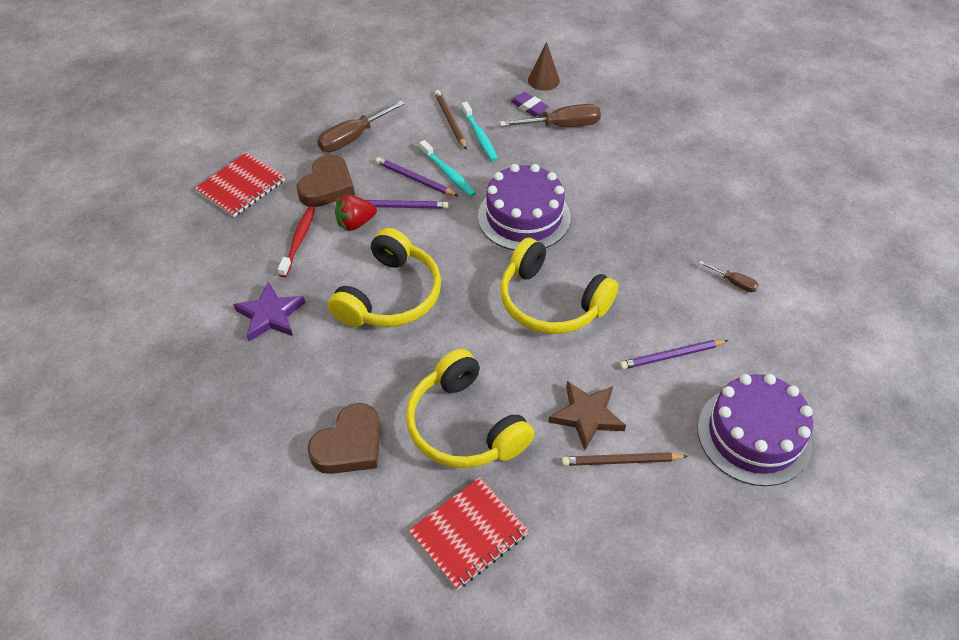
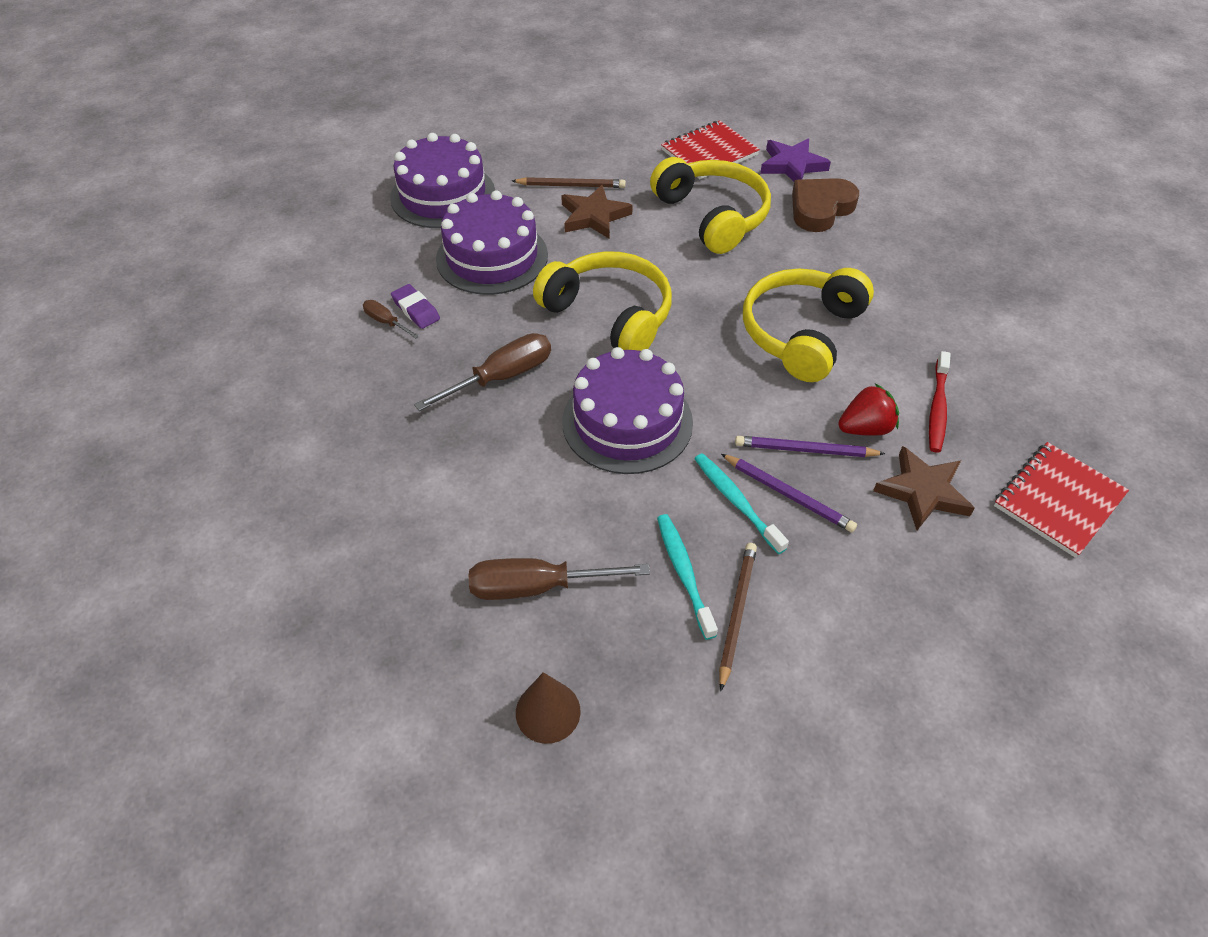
camera: 175 degrees left, 0 degrees up
purple star [233,281,305,341] -> purple star moved to [760,138,831,182]
brown heart [297,154,355,207] -> brown star [873,446,975,530]
brown screwdriver [317,101,405,152] -> brown screwdriver moved to [414,333,551,411]
brown pencil [434,90,467,150] -> brown pencil turned 150 degrees counterclockwise [719,543,757,691]
purple eraser [511,92,549,116] -> purple eraser moved to [391,284,440,329]
purple pencil [620,340,729,369] -> purple cake [436,190,548,295]

